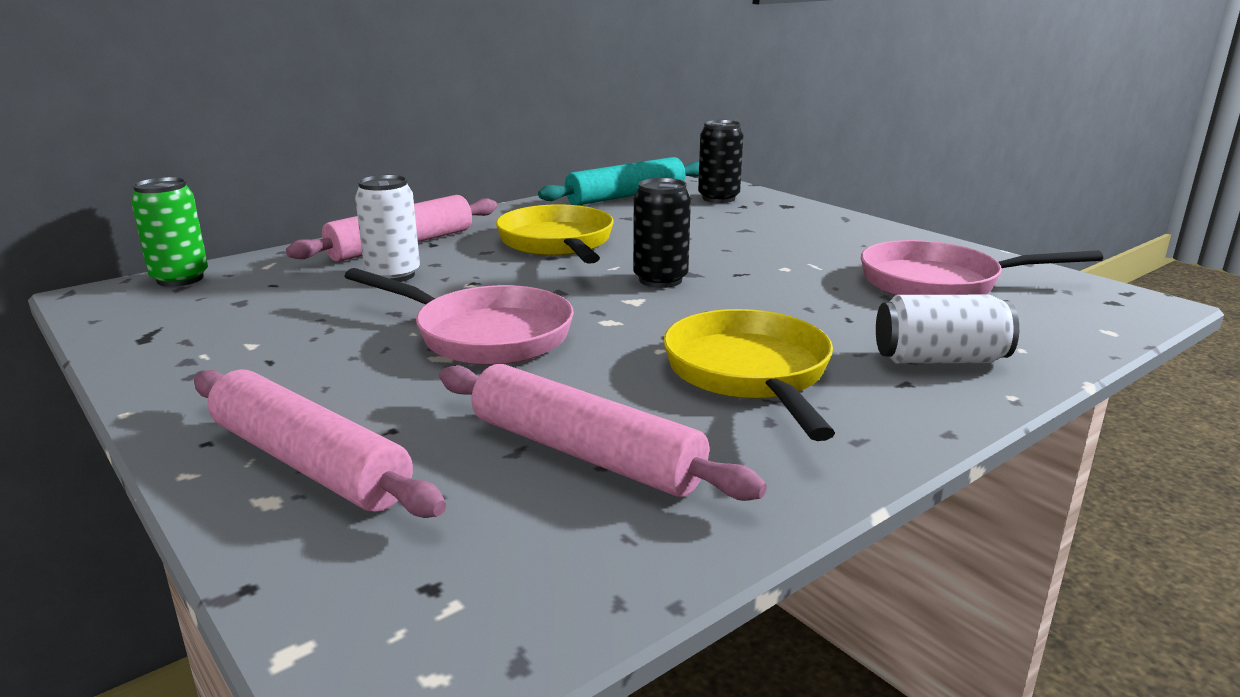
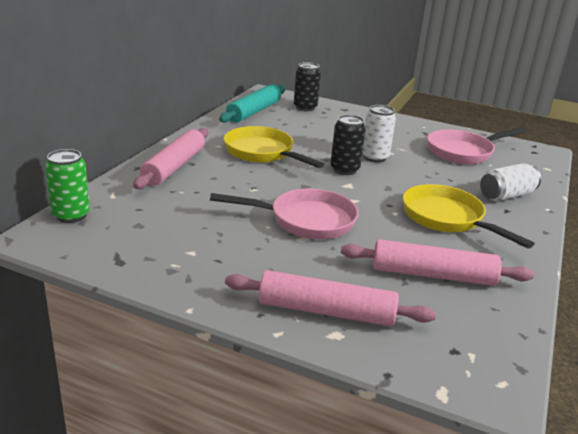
camera: 30 degrees left, 5 degrees up
white can [355,175,420,282] -> white can moved to [362,105,396,162]

